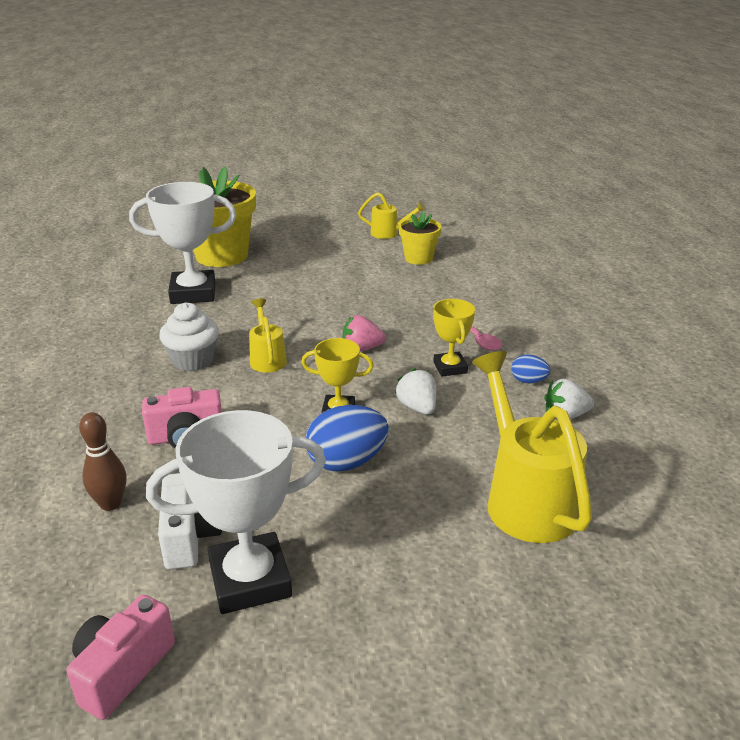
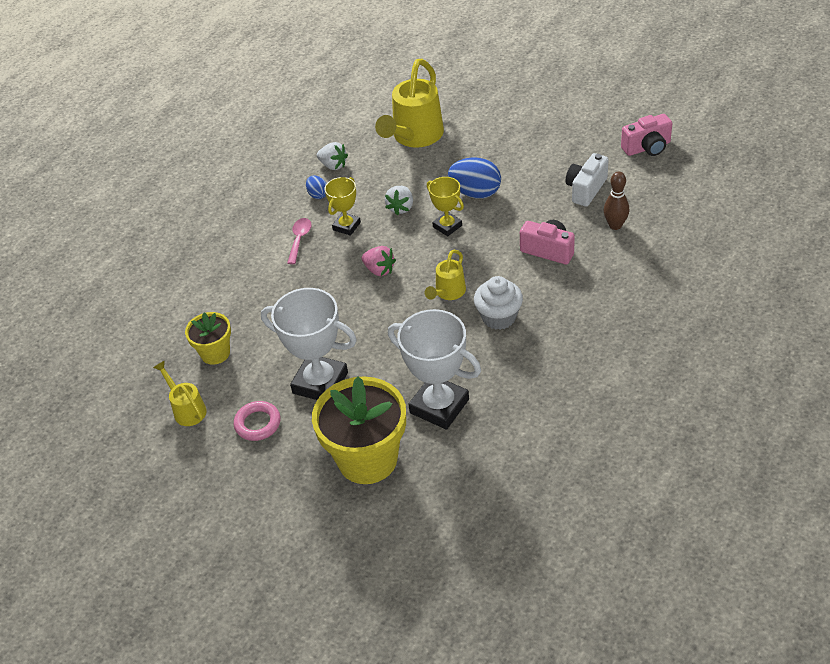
camera: 135 degrees left, 15 degrees up
white trophy [146,410,326,614] -> white trophy moved to [261,288,357,400]
none -> pink ring [234,401,281,441]

